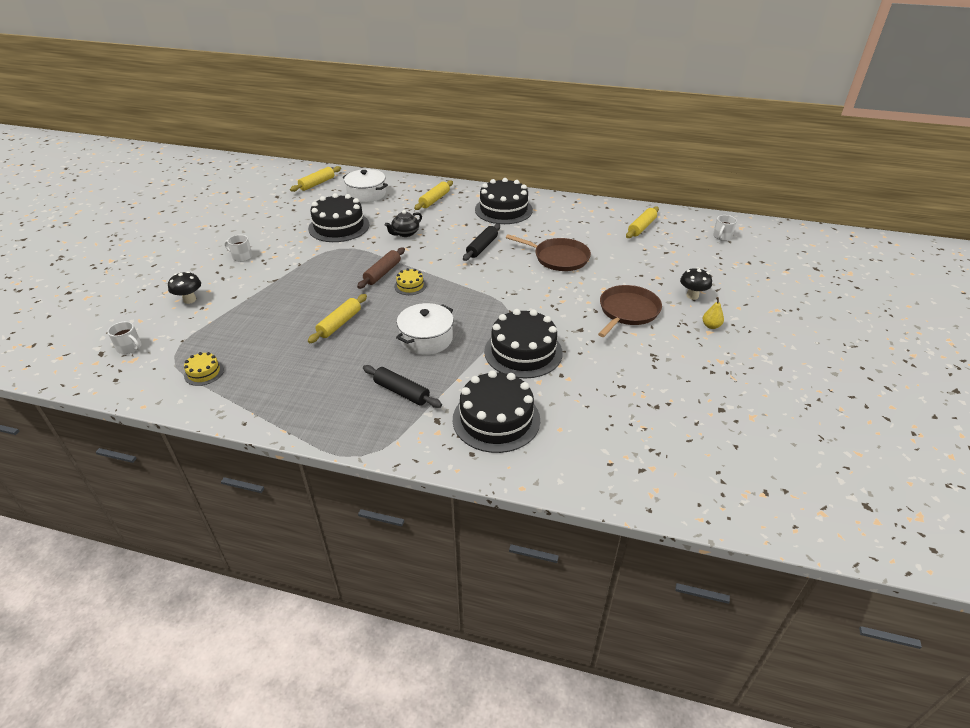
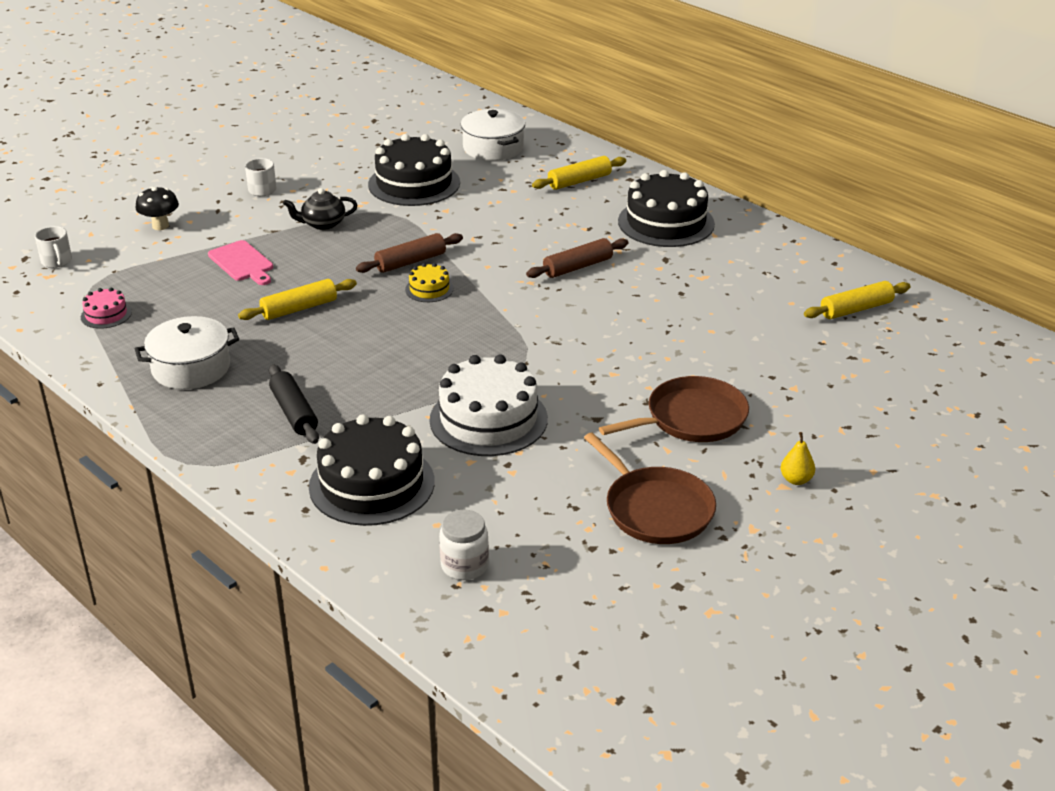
camera: 30 degrees right, 5 degrees down
yellow cake [184,352,224,386] -> pink cake [81,288,132,329]
yellow rolling pin [290,166,341,192] -> none
black teapot [385,210,422,237] -> black teapot moved to [283,188,358,230]
white pot [396,303,454,355] -> white pot moved to [135,316,239,389]
black rolling pin [463,224,500,261] -> brown rolling pin [526,238,628,278]
black cake [484,309,563,378] -> white cake [429,354,548,456]
brown pan [506,234,591,271] -> brown pan moved to [584,433,716,544]
black mushroom [680,267,712,300] -> none
white mug [713,215,737,241] -> none
none -> pink cutting board [208,240,273,285]
none -> white jar [439,510,489,580]

